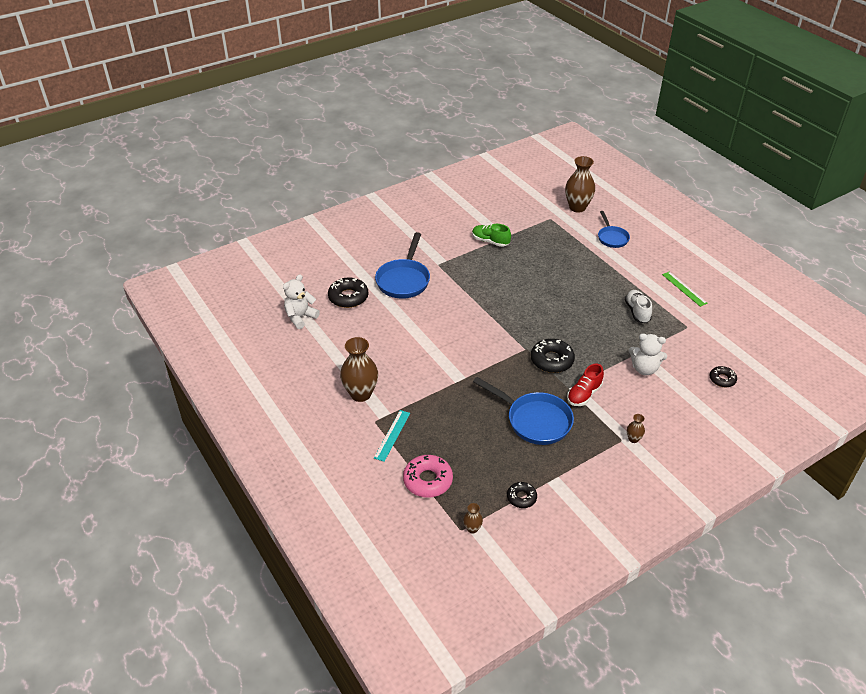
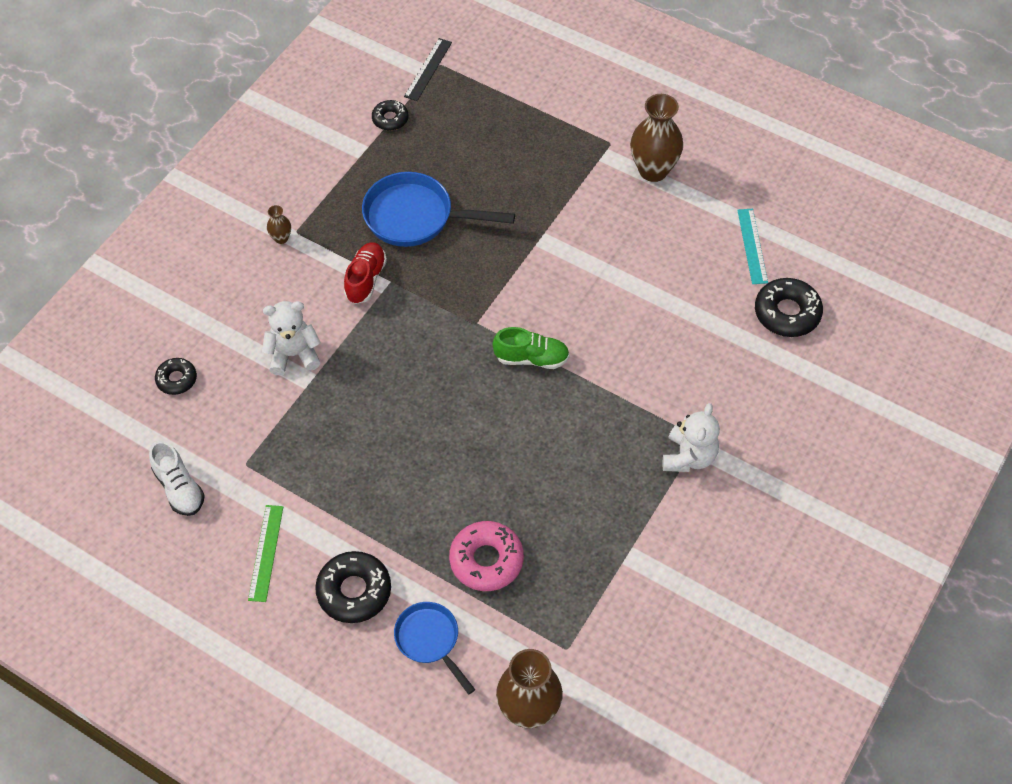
camera: 155 degrees right, 15 degrees up
white teddy bear [283,274,320,329] -> white teddy bear moved to [663,403,720,472]
turquoise ruler [374,410,410,462] -> turquoise ruler moved to [737,209,768,284]
blue pan [375,232,430,299] -> none
pink donut [403,455,453,498] -> pink donut moved to [449,521,524,591]
brown vase [463,503,483,534] -> black ruler [404,38,452,101]
green shoe [472,224,511,247] -> green shoe moved to [493,327,569,369]
black donut [531,339,575,373] -> black donut moved to [315,551,391,623]
white shoe [625,290,652,323] -> white shoe moved to [149,441,205,516]
green ruler [662,271,708,307] -> green ruler turned 60 degrees clockwise [248,505,283,602]

